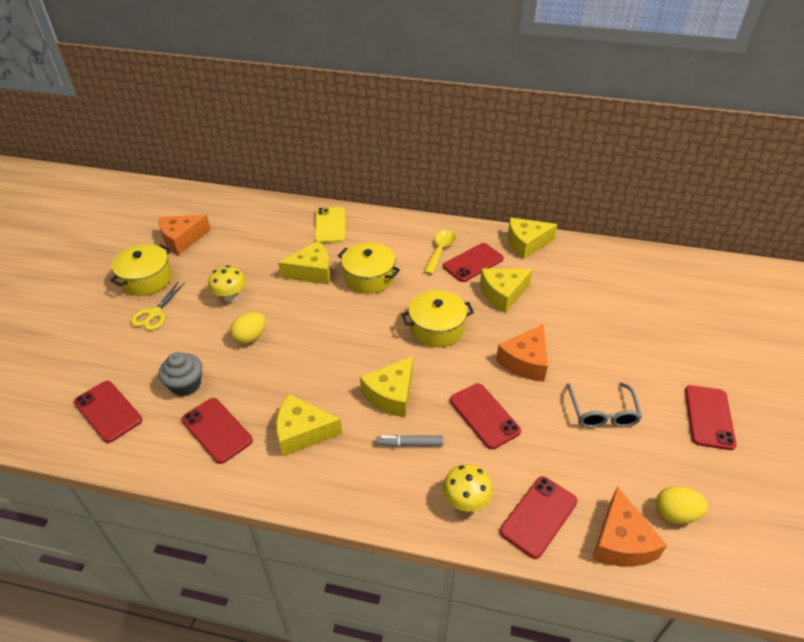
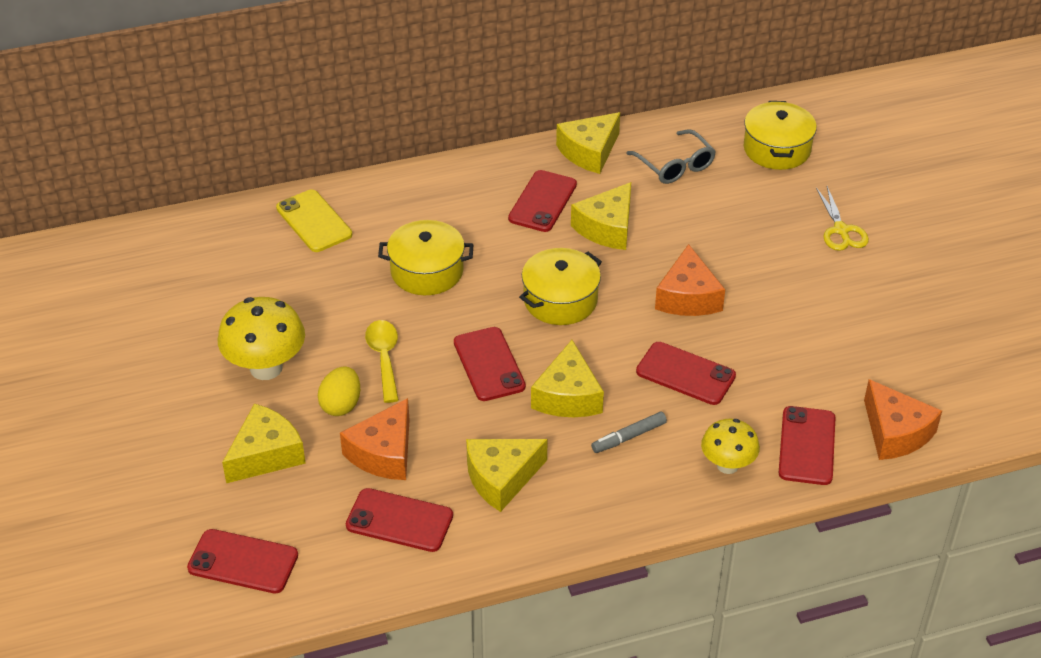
camera: 30 degrees left, 0 degrees up
yellow pot [110,244,172,296] -> yellow pot moved to [744,101,817,170]
yellow scissors [131,281,185,330] -> yellow scissors moved to [816,186,869,251]
orange cheese [159,214,211,255] -> orange cheese moved to [340,398,410,480]
grey cupcake [159,352,202,396] -> none
yellow mushroom [208,266,246,302] -> yellow mushroom [218,297,305,380], size x1.57
yellow cheese [278,241,330,285] -> yellow cheese moved to [222,403,306,483]
yellow spoon [424,230,456,275] -> yellow spoon moved to [365,320,399,403]
grey glasses [567,382,642,428] -> grey glasses moved to [626,129,716,184]
yellow egg [656,486,708,524] -> none
red phone [685,385,736,450] -> red phone moved to [454,327,526,401]

